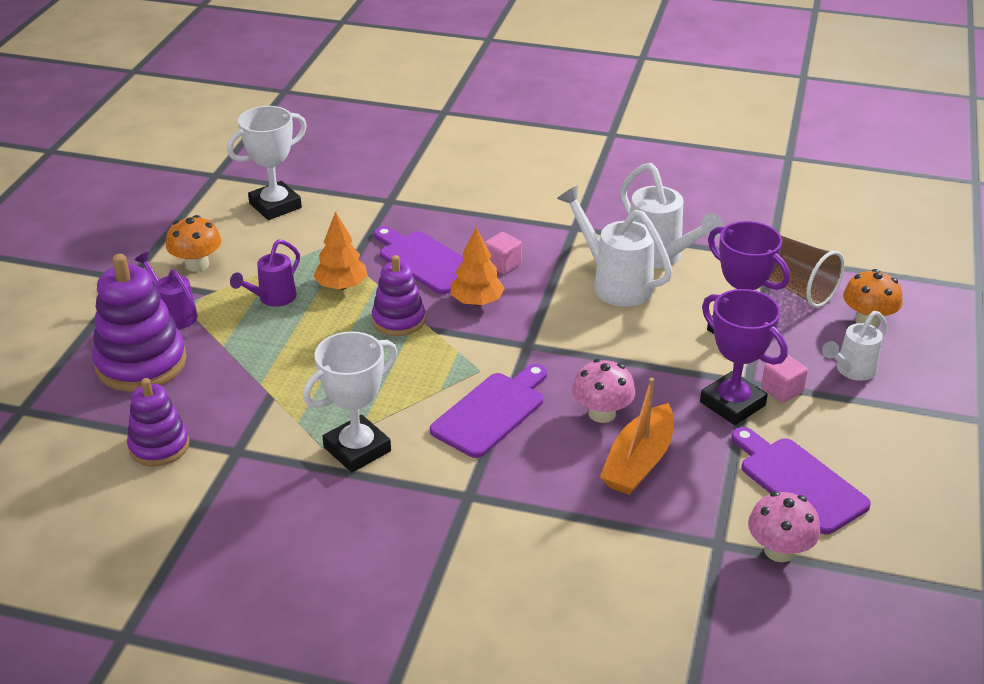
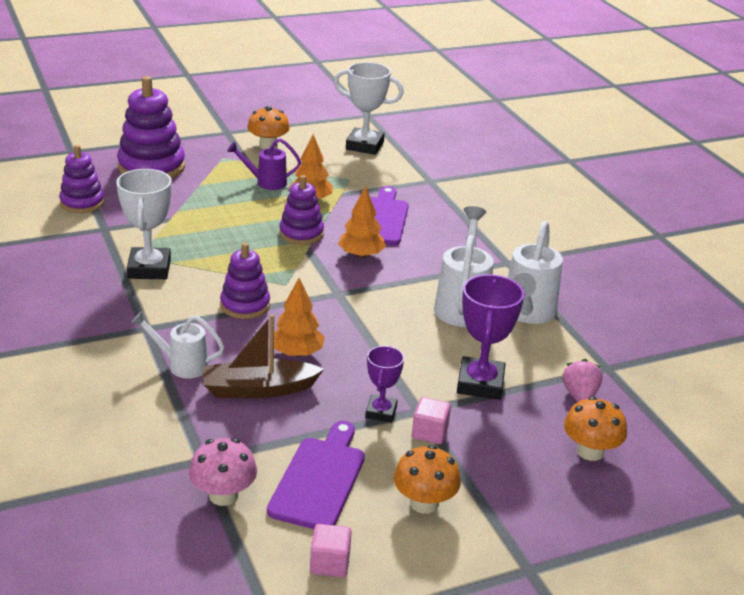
camera: 50 degrees right, 5 degrees down
purple watering can [135,252,198,329] -> none
white trophy [303,331,397,473] -> white trophy turned 75 degrees clockwise [116,169,172,279]
purple cutting board [430,364,547,458] -> purple stacking toy [220,243,270,319]
pink cube [485,232,522,274] -> pink cube moved to [310,524,352,577]
pink mushroom [572,359,635,423] -> orange tree [274,278,325,357]
orange boat [600,378,674,495] -> brown boat [203,314,324,398]
purple trophy [700,289,788,425] -> purple trophy [365,346,404,423], size x0.59
brown cup [768,236,844,307] -> pink strawberry [562,359,602,402]
white watering can [822,311,887,381] -> white watering can moved to [131,311,224,379]
none -> orange mushroom [394,445,461,514]

